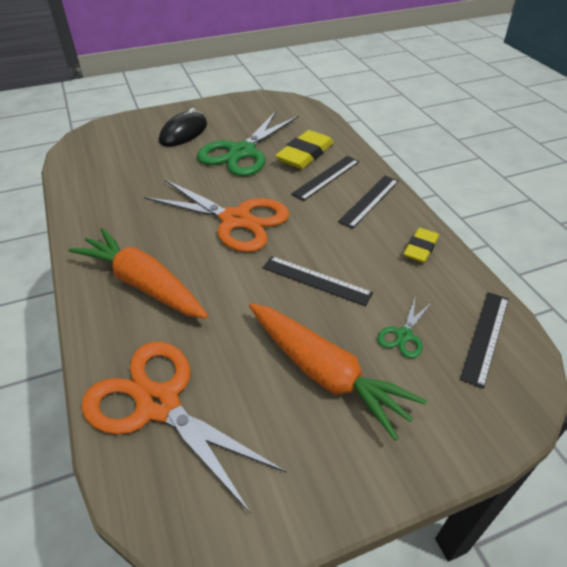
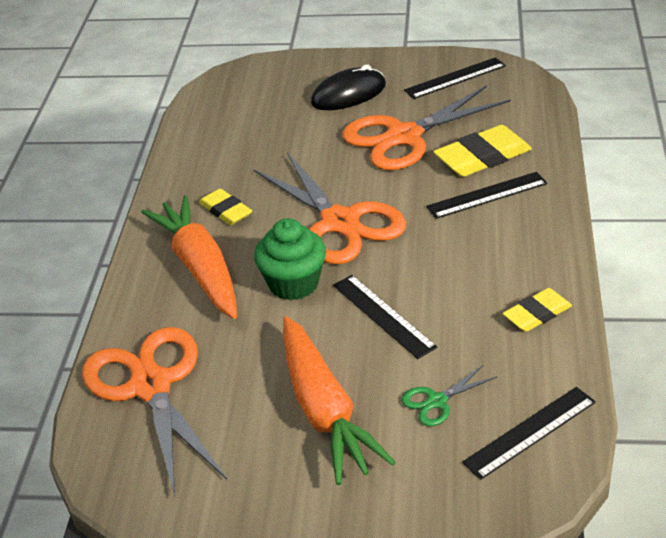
camera: 30 degrees right, 5 degrees down
green scissors [197,111,299,176] -> orange scissors [342,85,511,170]
black ruler [338,176,399,229] -> black ruler moved to [404,57,506,99]
none -> yellow eraser [199,188,252,225]
none -> green cupcake [254,218,326,301]

